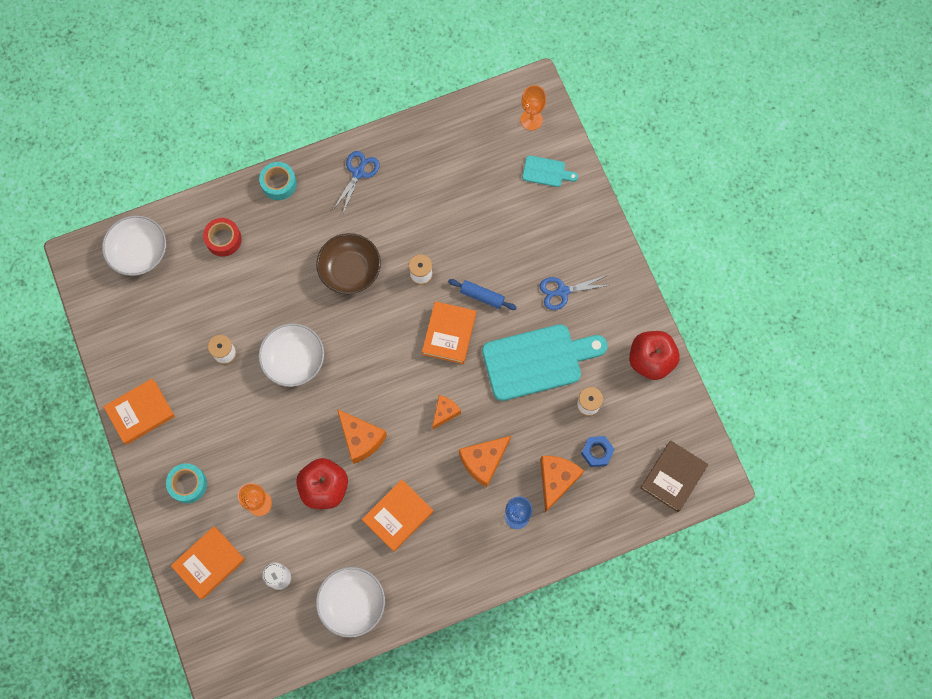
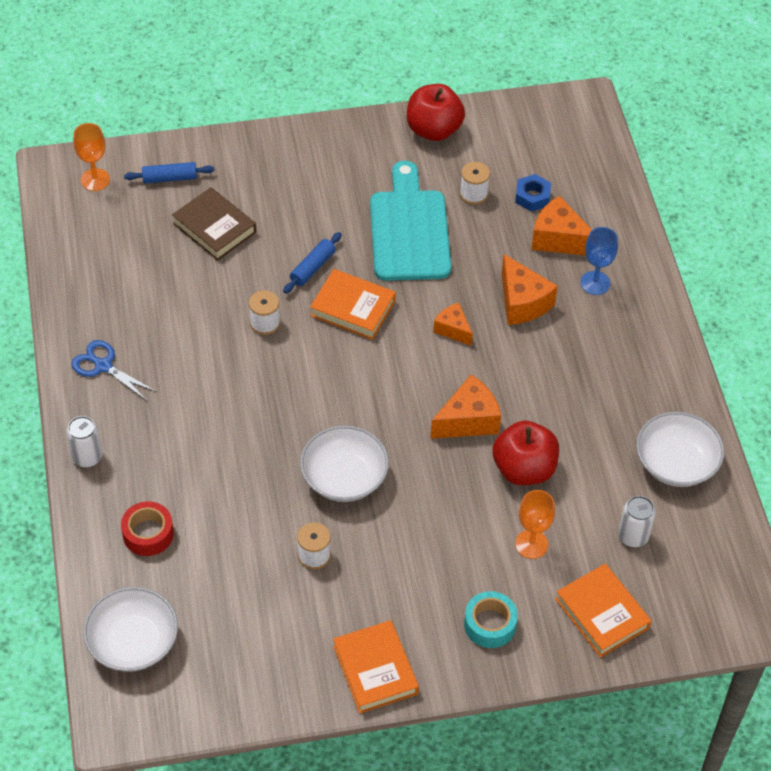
camera: 80 degrees left, 20 degrees down
turquoise tape [259,162,297,200] -> white can [66,416,102,467]
brown bowl [316,233,381,294] -> none
orange book [362,479,433,552] -> none
turquoise cutting board [522,155,578,187] -> blue rolling pin [124,162,214,183]
blue scissors [540,275,610,310] -> none
brown book [640,440,708,512] -> brown book moved to [172,187,256,261]

